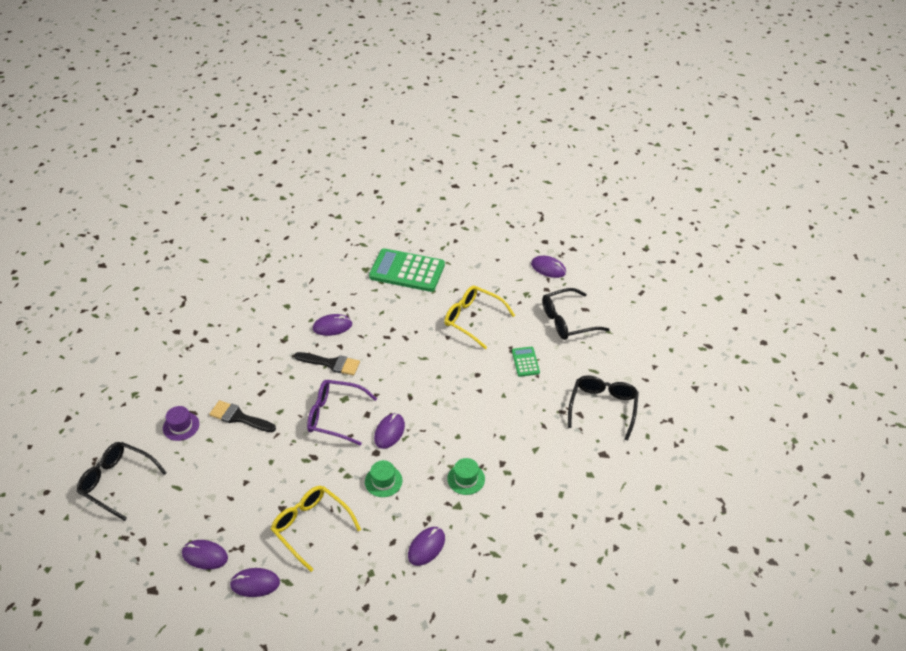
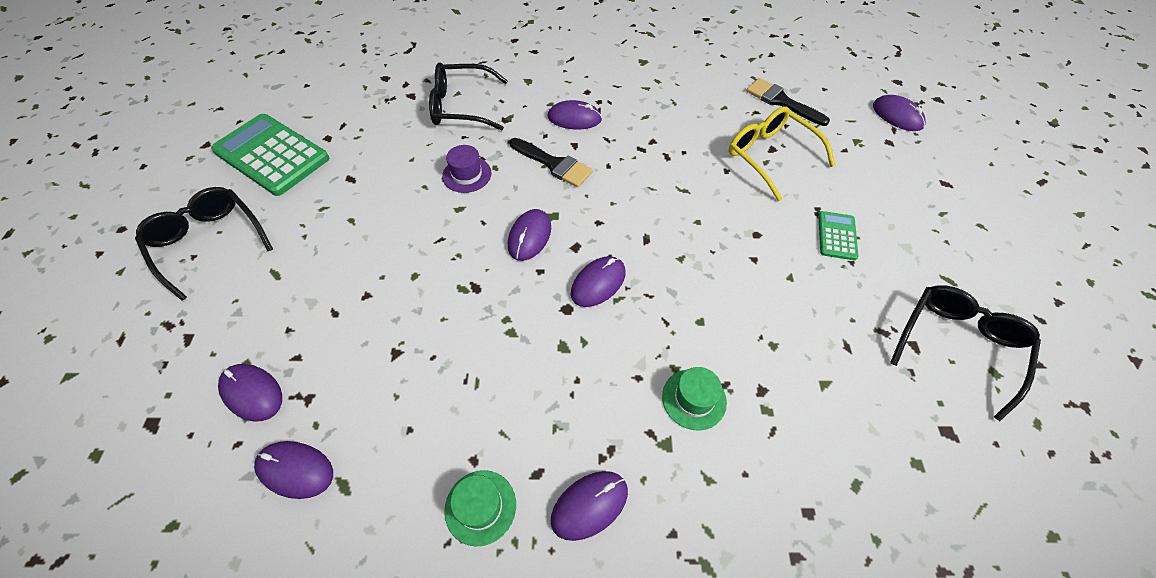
camera: 20 degrees right, 10 degrees up
purple hat [163,406,199,441] -> purple hat moved to [442,145,492,193]
black brush [209,400,276,432] -> black brush moved to [746,78,830,126]
yellow glasses [271,486,361,572] -> none
purple glasses [307,380,377,446] -> purple mouse [508,209,551,261]
green hat [365,460,402,497] -> green hat moved to [444,470,516,546]
green calculator [369,248,445,292] -> green calculator moved to [211,114,329,196]
black glasses [542,288,610,340] -> black glasses moved to [429,62,508,131]

